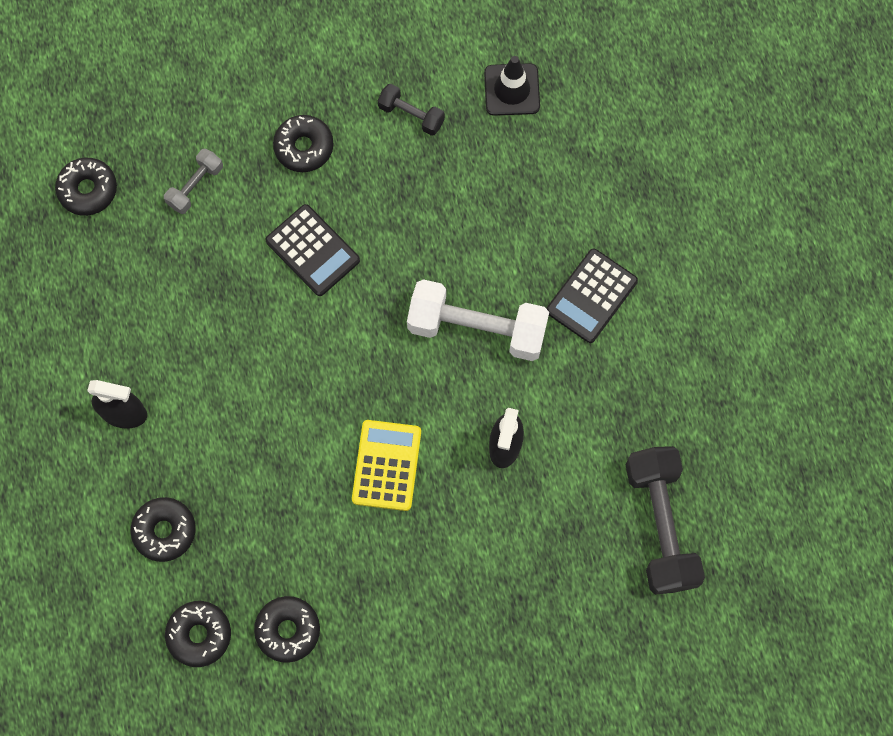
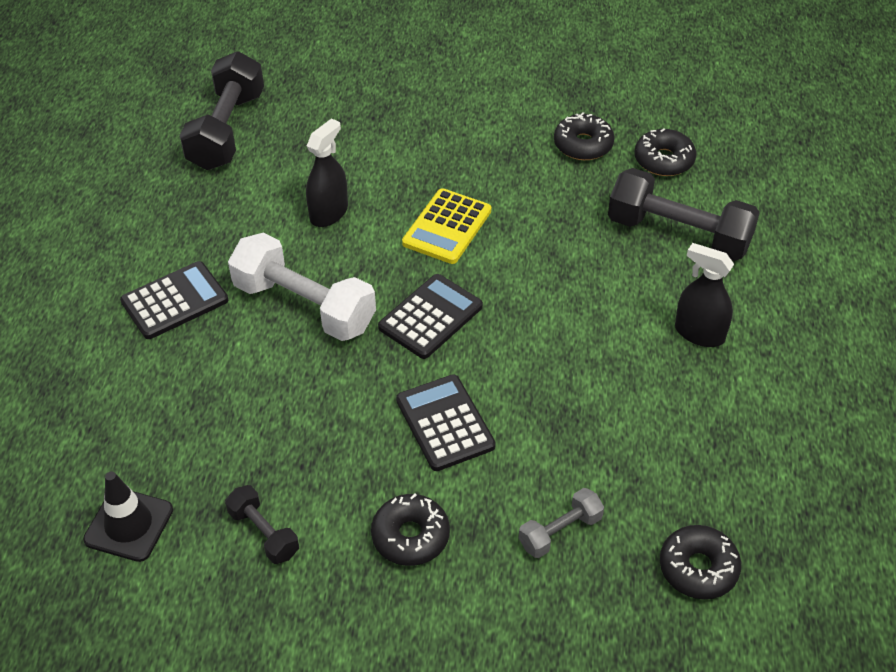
camera: 160 degrees left, 25 degrees down
black donut [131,497,196,562] -> black dumbbell [608,168,760,261]
none -> black calculator [378,274,483,359]

